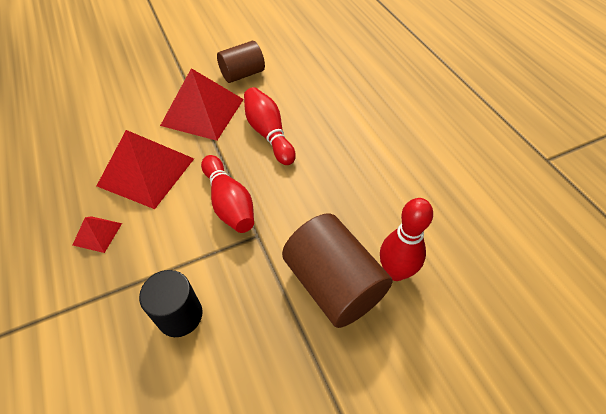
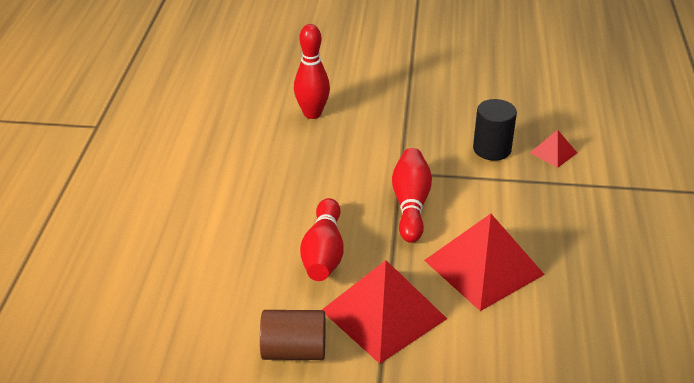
camera: 150 degrees left, 15 degrees down
red pyramid [73,216,122,253] -> red pyramid moved to [530,130,577,168]
brown cylinder [282,213,393,328] -> none

